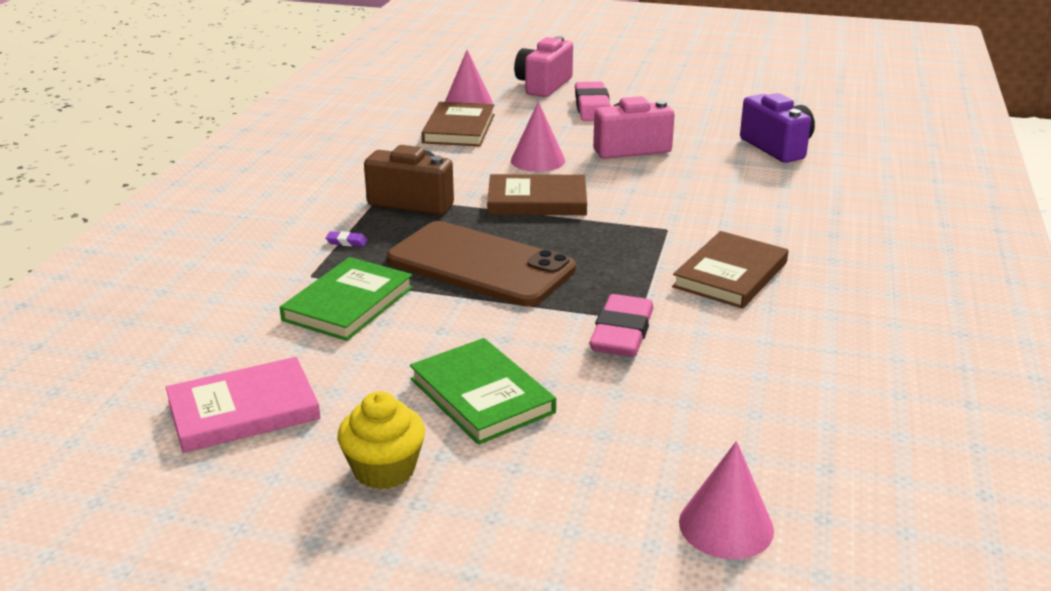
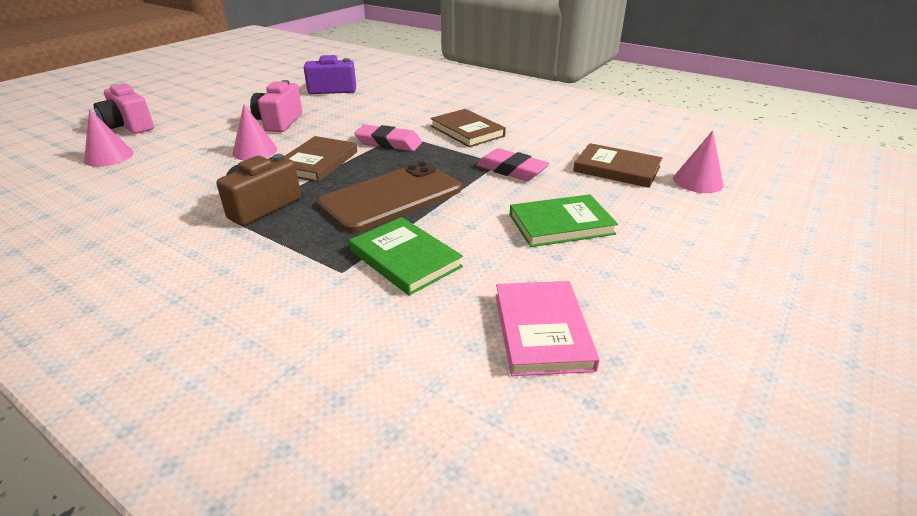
camera: 70 degrees left, 5 degrees up
purple eraser [326,231,368,247] -> none
yellow cupcake [338,391,425,490] -> none
brown book [421,102,495,147] -> brown book moved to [573,143,663,188]
pink eraser [575,82,611,121] -> pink eraser moved to [354,125,422,151]

